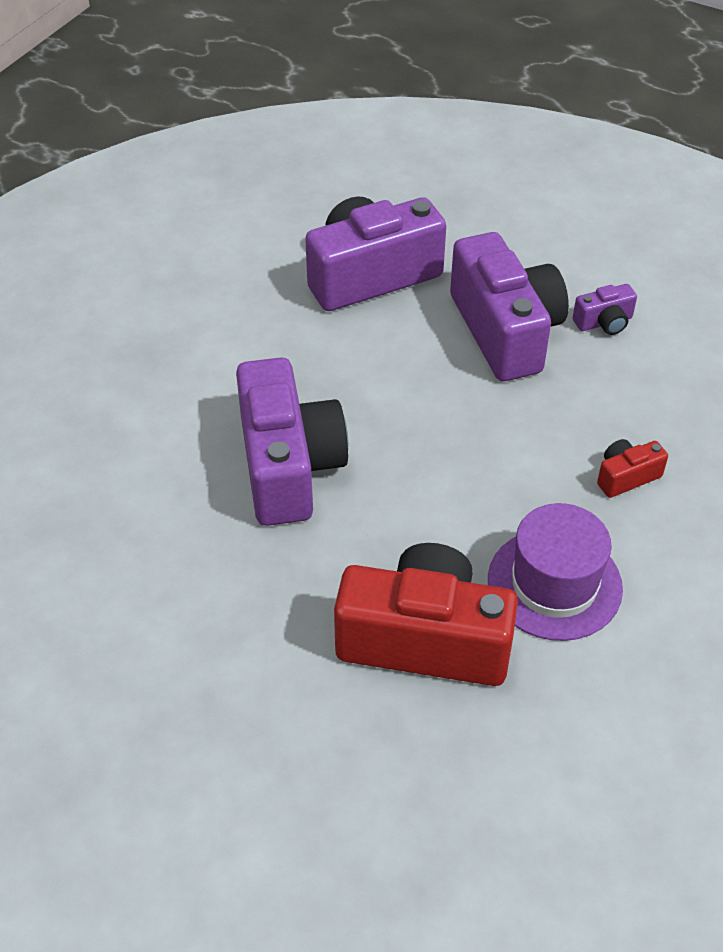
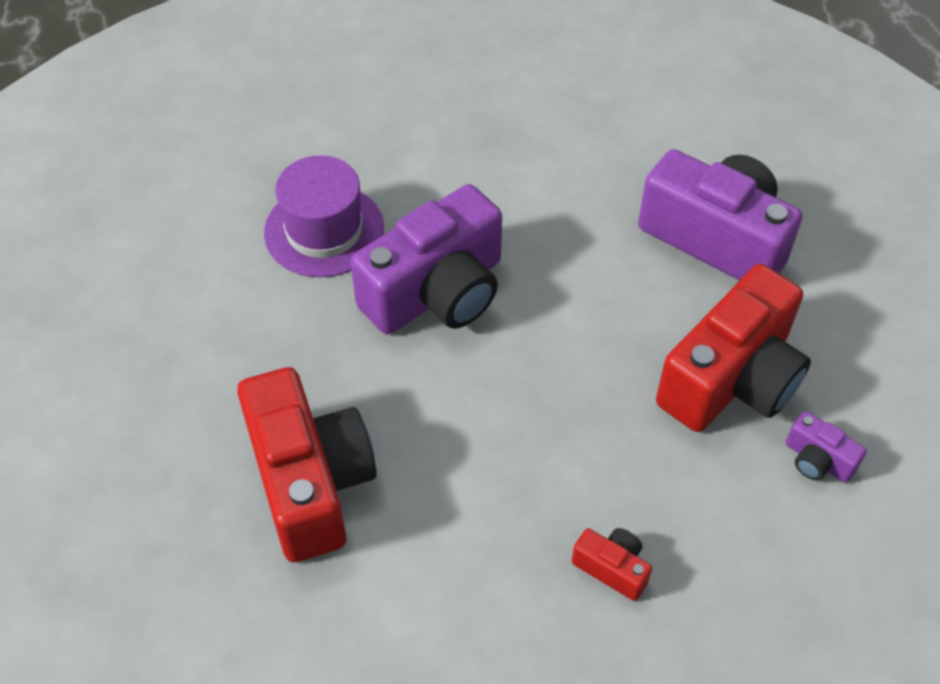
camera: 60 degrees right, 5 degrees up
purple camera [450,232,569,381] -> red camera [656,264,811,432]
purple hat [488,503,623,641] -> purple hat moved to [264,155,384,277]

